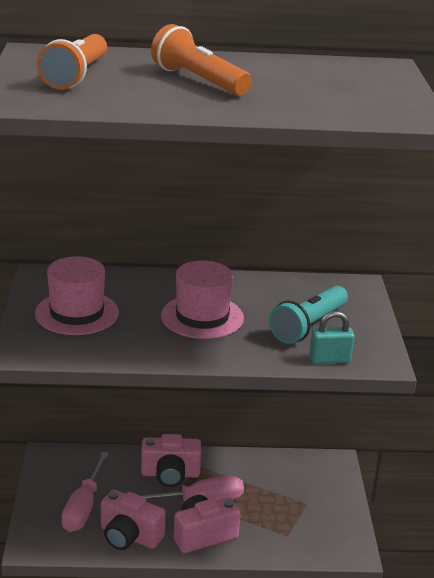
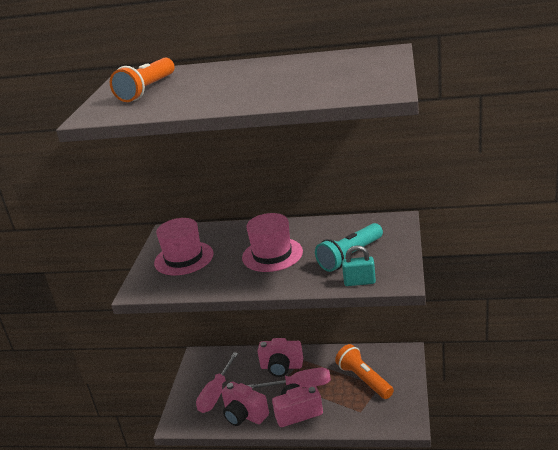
camera: 15 degrees right, 0 degrees up
orange flashlight [151,24,252,96] -> orange flashlight moved to [335,344,394,399]

